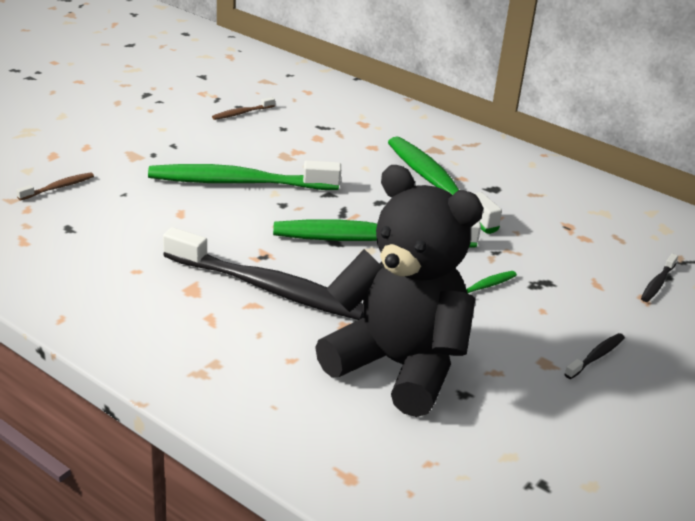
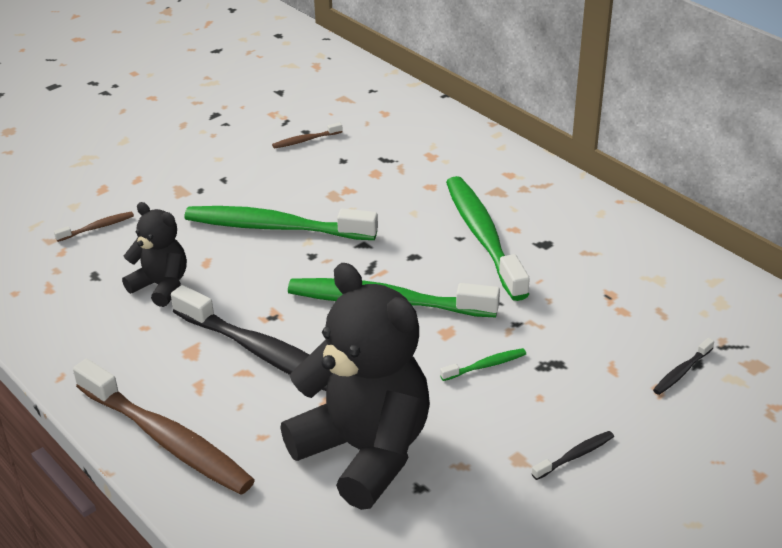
camera: 15 degrees right, 5 degrees up
none -> brown toothbrush [73,359,255,495]
none -> black teddy bear [122,202,187,307]

